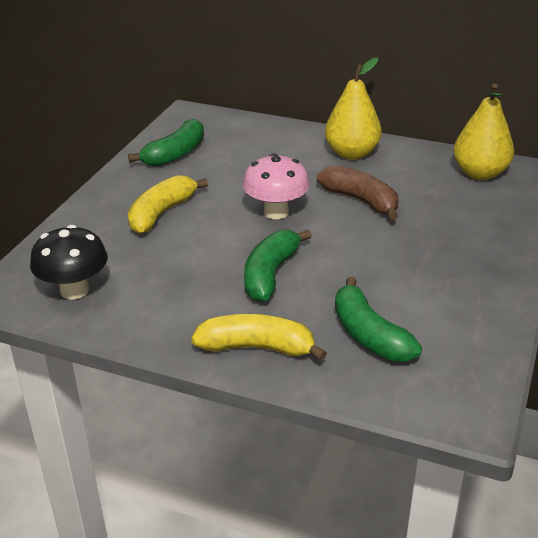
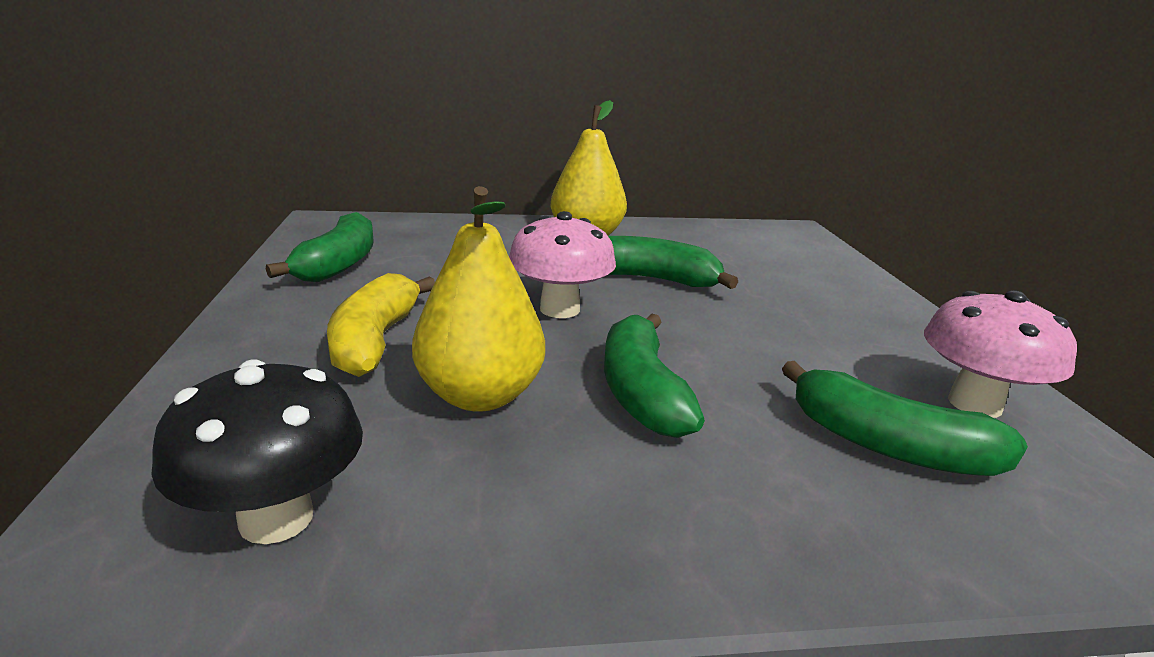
camera: 30 degrees left, 10 degrees down
yellow banana [191,314,327,361] -> none
brown banana [317,165,399,220] -> green banana [608,236,738,289]
yellow pear [453,84,514,180] -> yellow pear moved to [412,186,545,412]
none -> pink mushroom [924,290,1077,418]

